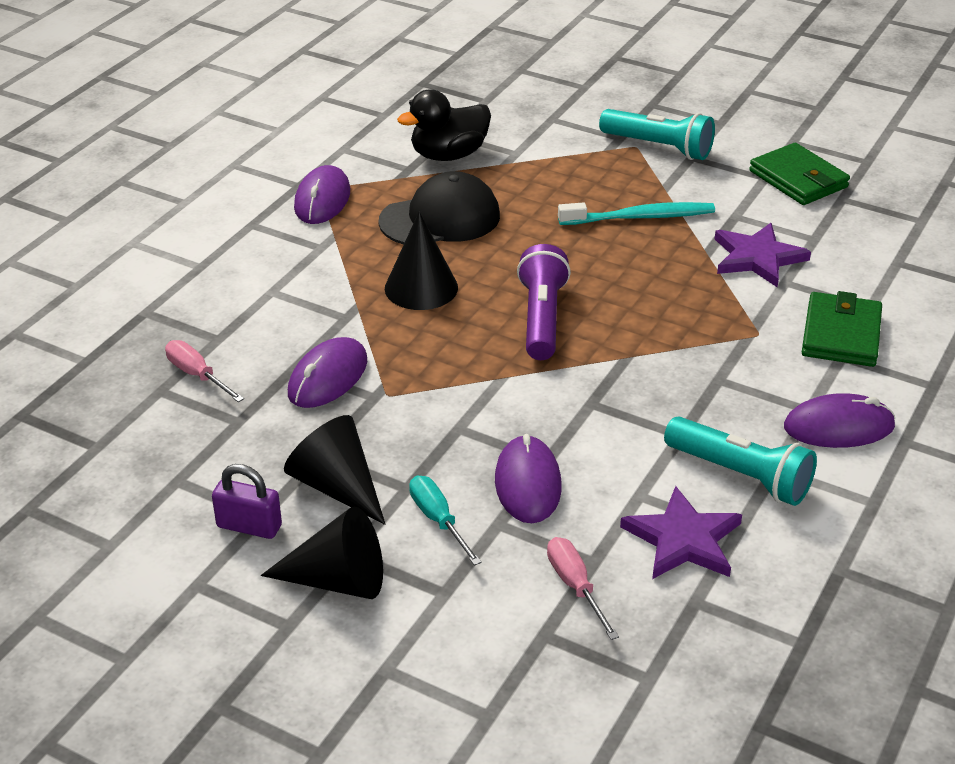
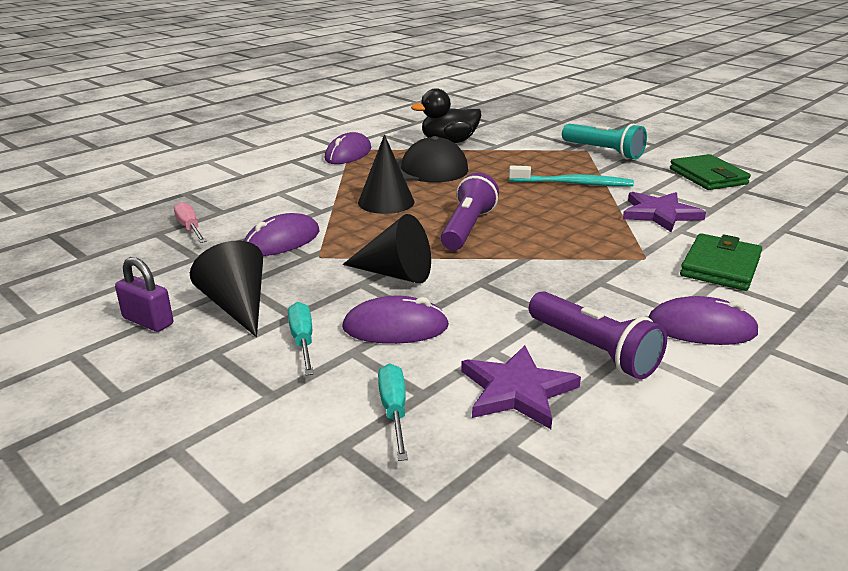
camera: 15 degrees right, 10 degrees down
black cone [261,506,383,599] -> black cone moved to [342,214,431,284]
purple mouse [495,434,562,523] -> purple mouse turned 75 degrees clockwise [342,296,449,344]
pink screwdriver [547,537,619,640] -> turquoise screwdriver [378,363,408,461]
turquoise flashlight [664,417,817,506] -> purple flashlight [529,291,667,379]

